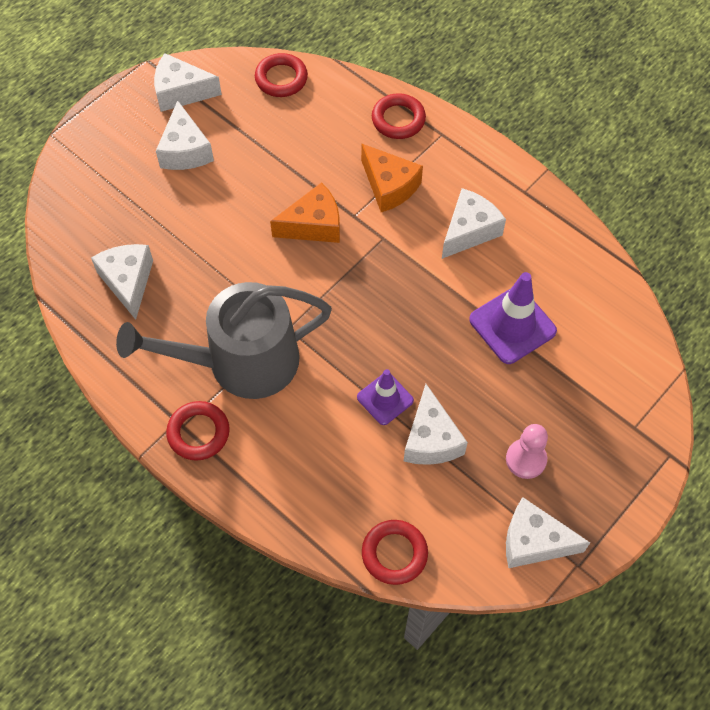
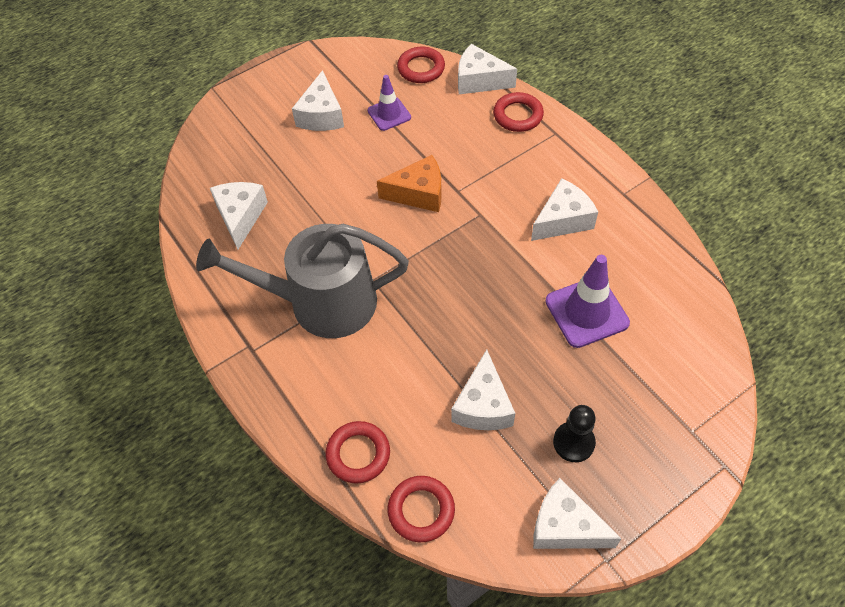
camera: 15 degrees right, 5 degrees down
white cheese [154,53,222,112] -> white cheese moved to [458,44,517,94]
red ring [166,401,230,461] -> red ring moved to [325,421,390,484]
purple traffic cone [357,369,414,425] -> purple traffic cone moved to [367,75,411,131]
orange cheese [361,143,423,212] -> none
pink pawn [506,424,548,479] -> black pawn [553,405,596,462]

